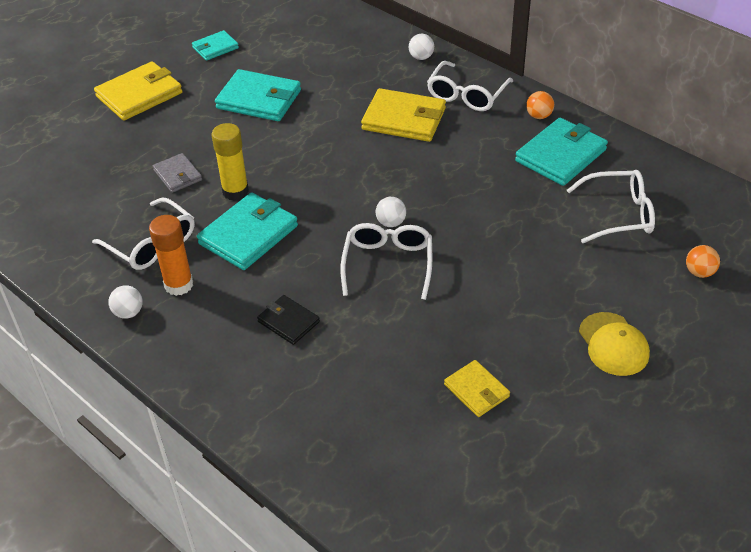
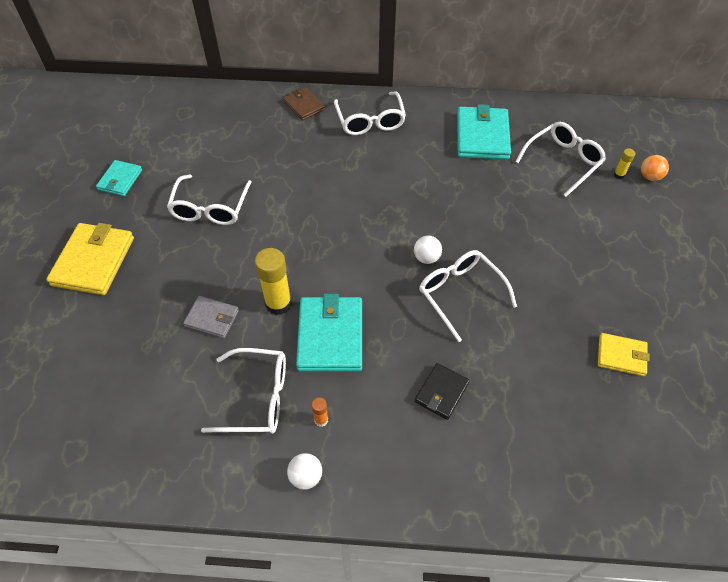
camera: 40 degrees left, 10 degrees up
orange glue stick [149,215,193,296] -> orange glue stick [311,397,328,427], size x0.47
turquoise wallet [215,69,301,121] -> white glasses [167,174,252,225]
black wallet [257,295,320,345] -> black wallet turned 60 degrees counterclockwise [415,363,470,420]
yellow wallet [361,88,446,142] -> none
white ball [409,34,434,60] -> brown wallet [284,88,325,121]
orange ball [526,91,554,119] -> none
yellow cap [579,312,650,376] -> none
none -> yellow glue stick [614,148,635,179]

